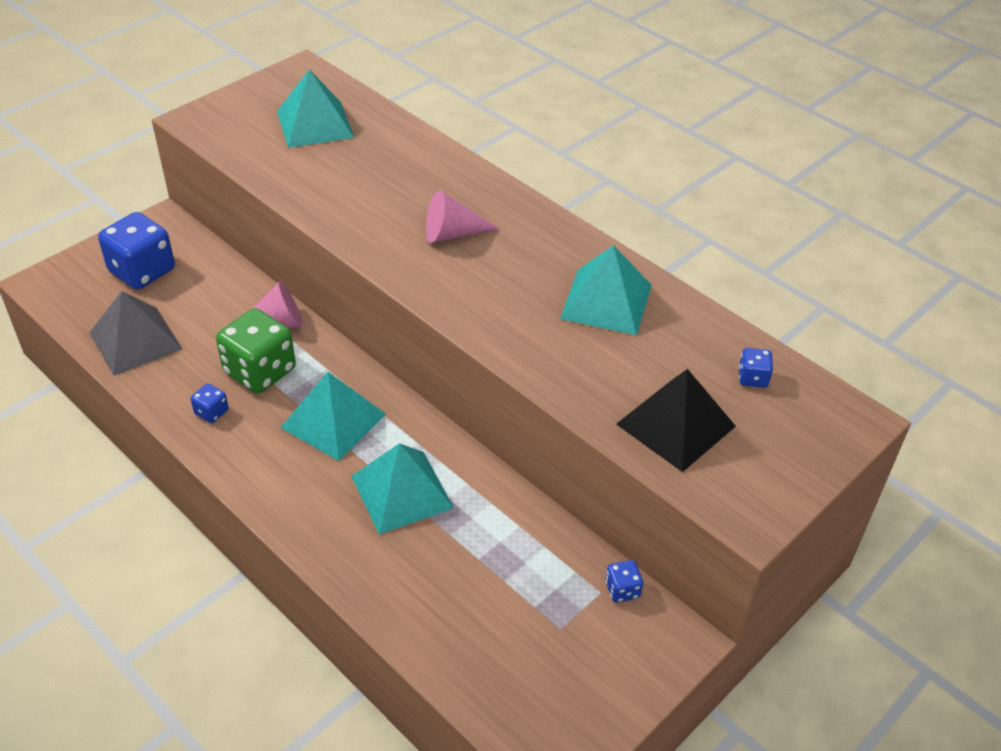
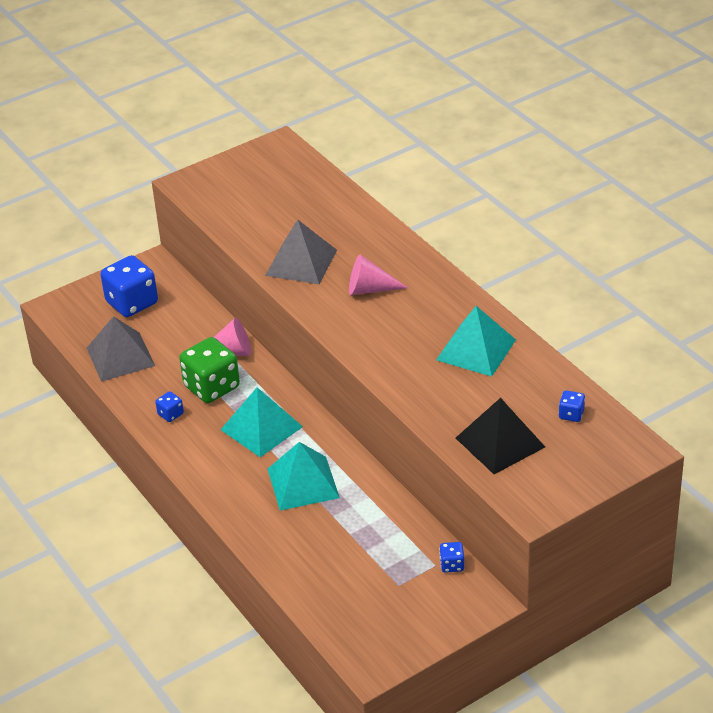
camera: 15 degrees right, 5 degrees down
turquoise pyramid [277,69,354,148] -> none
none -> grey pyramid [265,220,337,284]

